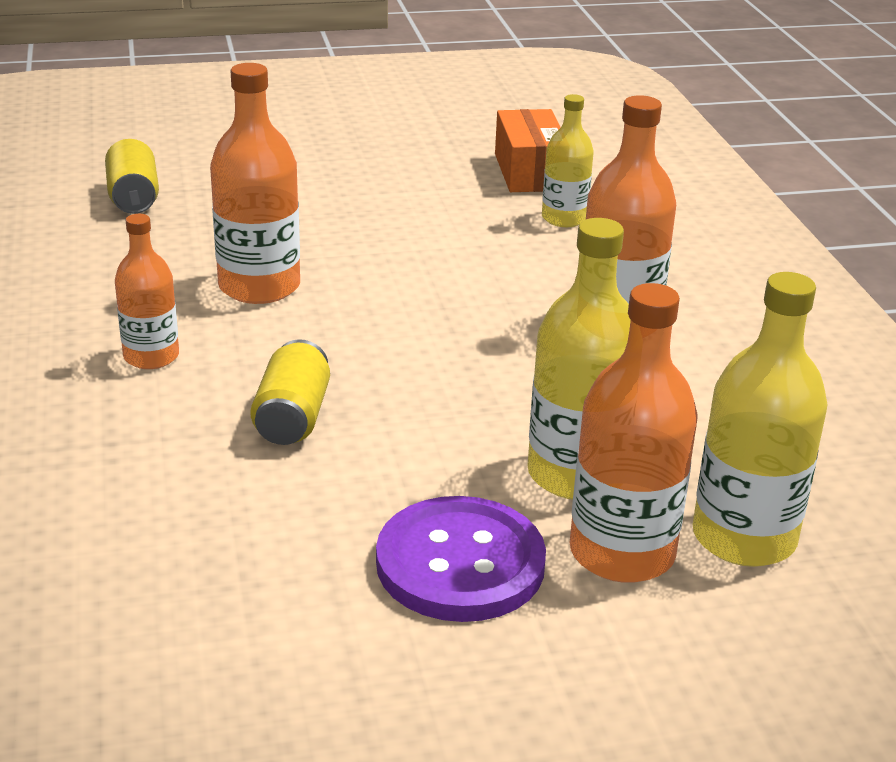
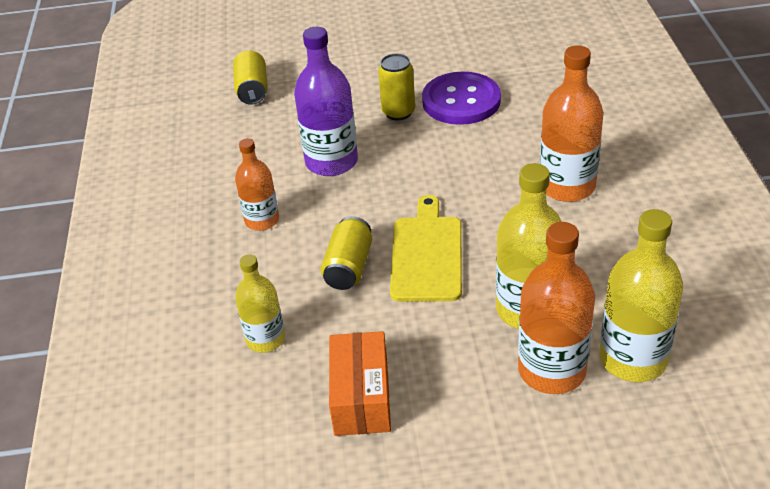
camera: 10 degrees right, 10 degrees up
orange bottle [210,63,300,304] -> purple bottle [294,27,358,176]
purple button [376,496,546,622] -> purple button moved to [422,72,501,125]
orange box [495,109,561,192] -> orange box moved to [329,331,391,436]
yellow bottle [542,94,594,227] -> yellow bottle moved to [235,254,285,353]
none -> yellow can [378,54,415,120]
none -> yellow cutting board [390,195,462,302]

